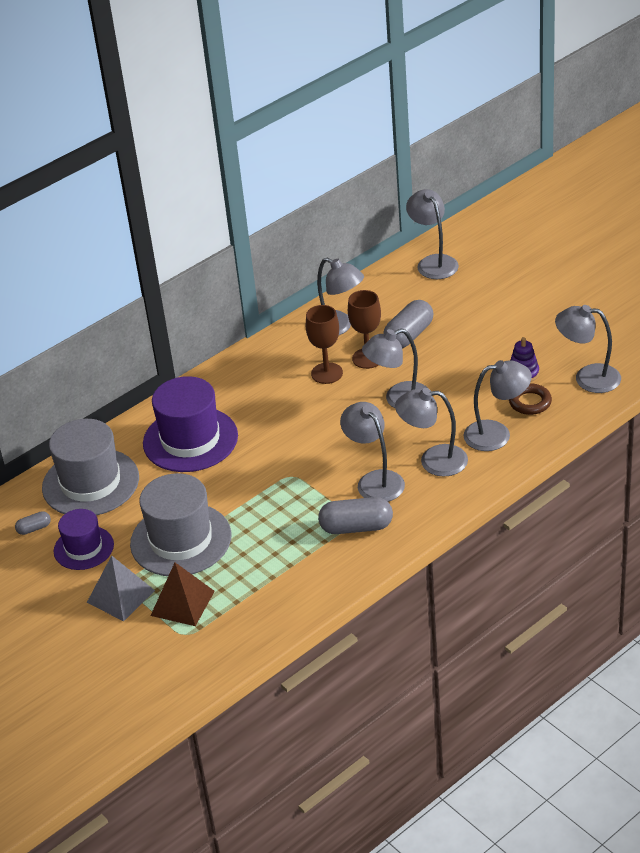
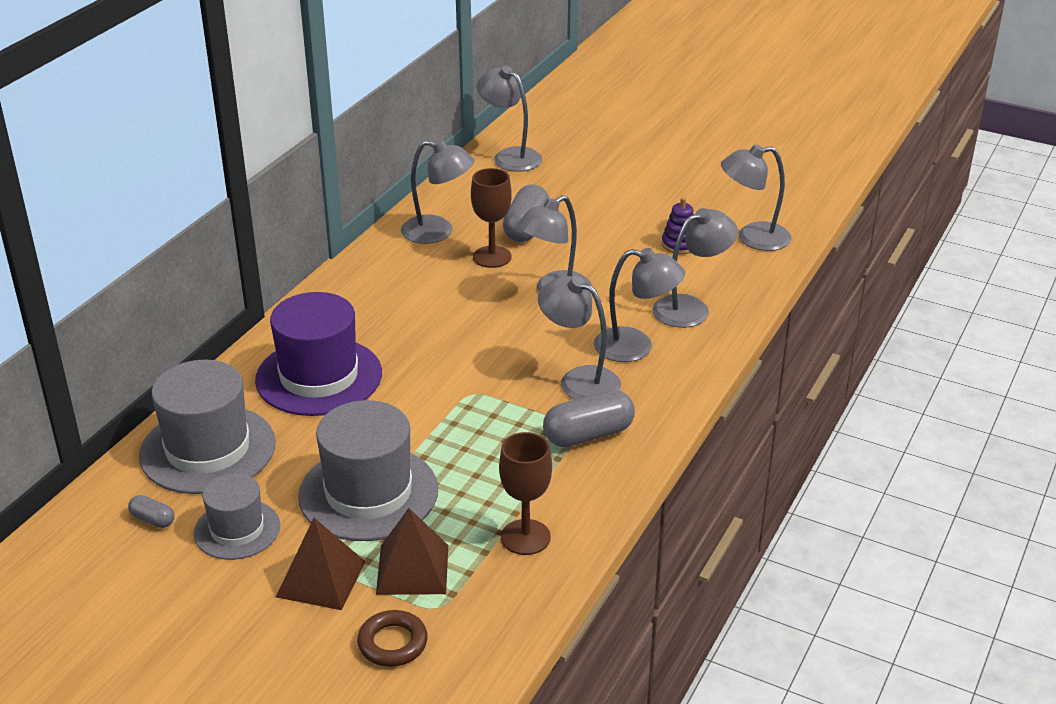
camera: 25 degrees left, 5 degrees down
grey capsule [15,511,51,535] -> grey capsule turned 75 degrees clockwise [128,495,174,528]
purple hat [54,509,114,570] -> grey hat [194,473,280,560]
grey pyramid [87,555,155,622] -> brown pyramid [276,518,366,610]
brown goblet [306,305,343,384] -> brown goblet moved to [499,432,552,555]
grey lamp [395,388,468,476] -> grey lamp turned 150 degrees counterclockwise [594,248,685,362]
brown ring [509,383,552,415] -> brown ring moved to [357,610,428,667]

